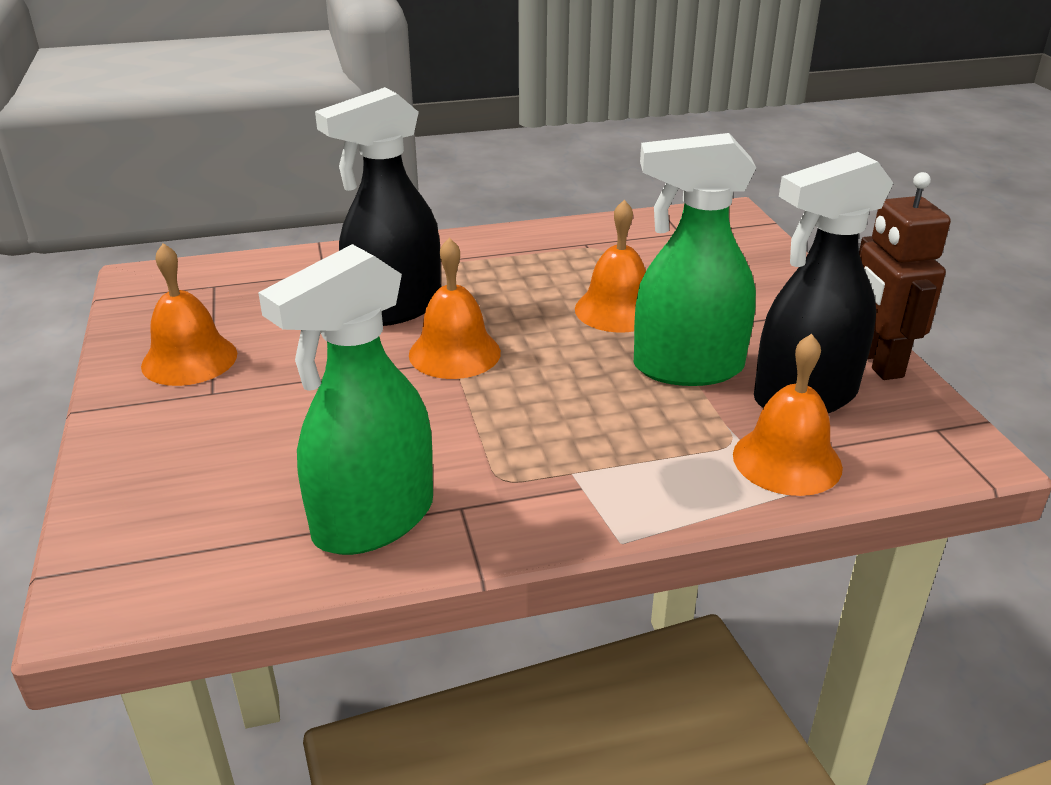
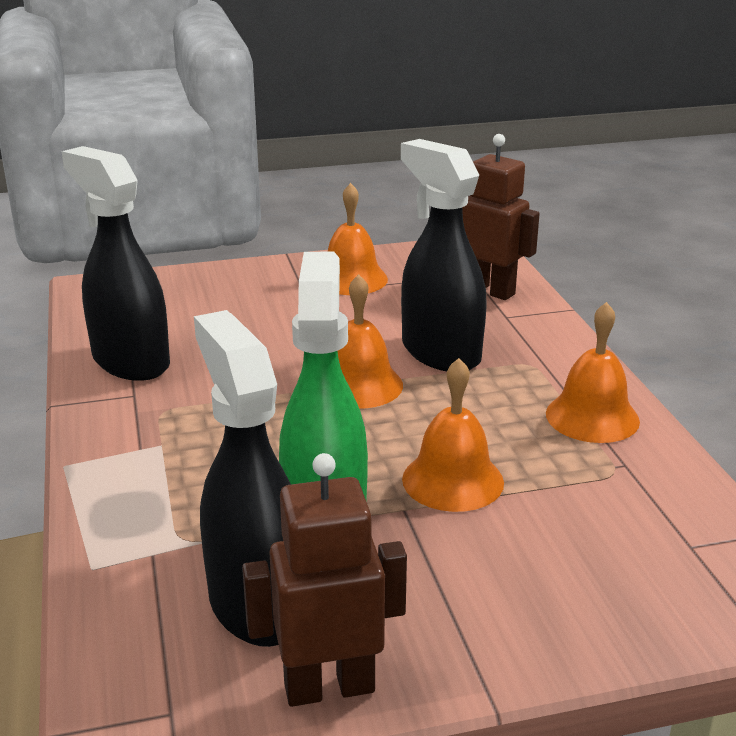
camera: 90 degrees right, 5 degrees down
green spray bottle [258,244,433,555] -> black spray bottle [62,146,170,381]
orange bell [733,334,843,496] -> orange bell moved to [546,302,640,443]
none -> brown robot [462,134,540,300]

